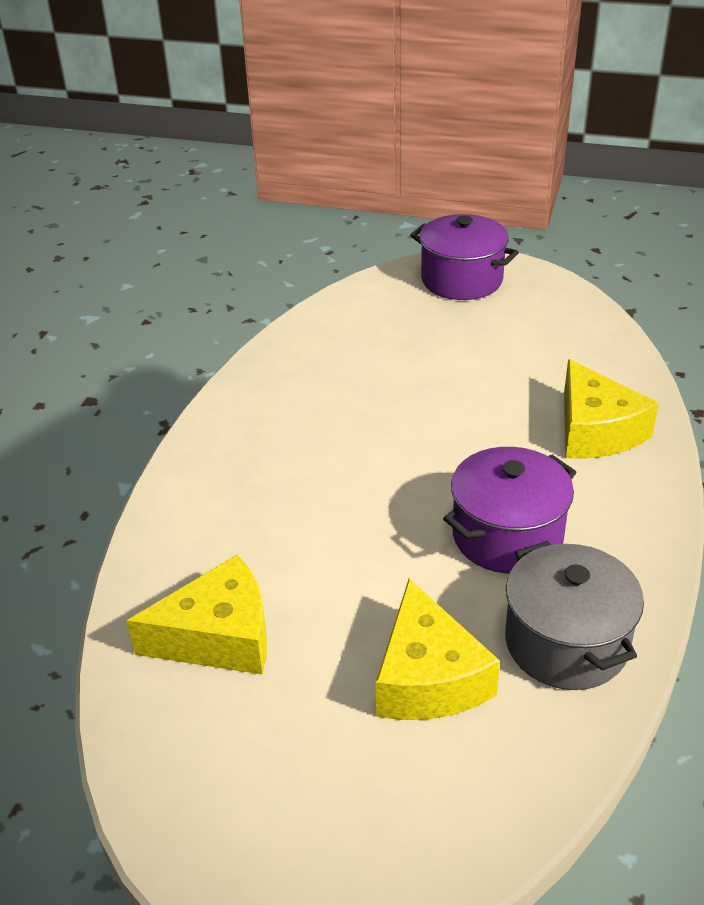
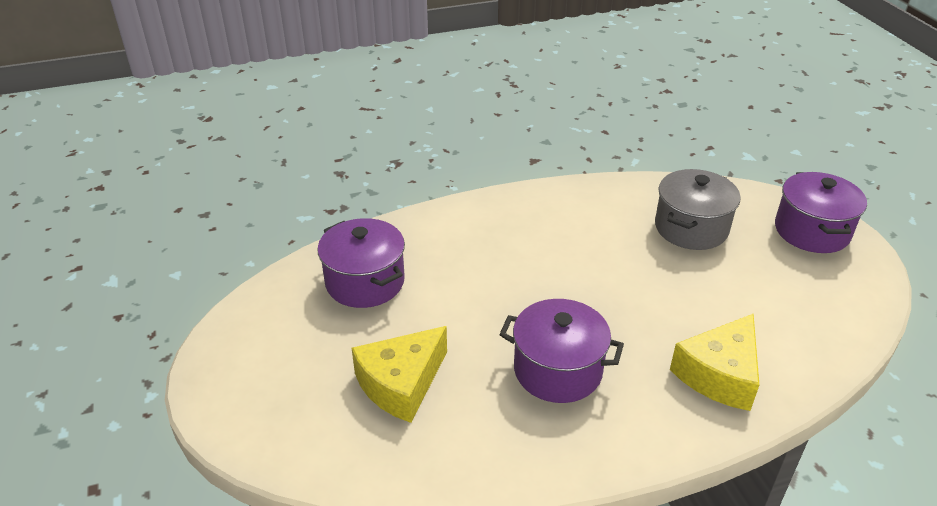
camera: 55 degrees right, 0 degrees up
yellow cheese [126,555,267,674] -> purple pot [318,218,405,308]
grey pot [505,541,644,690] -> grey pot moved to [655,169,741,250]

